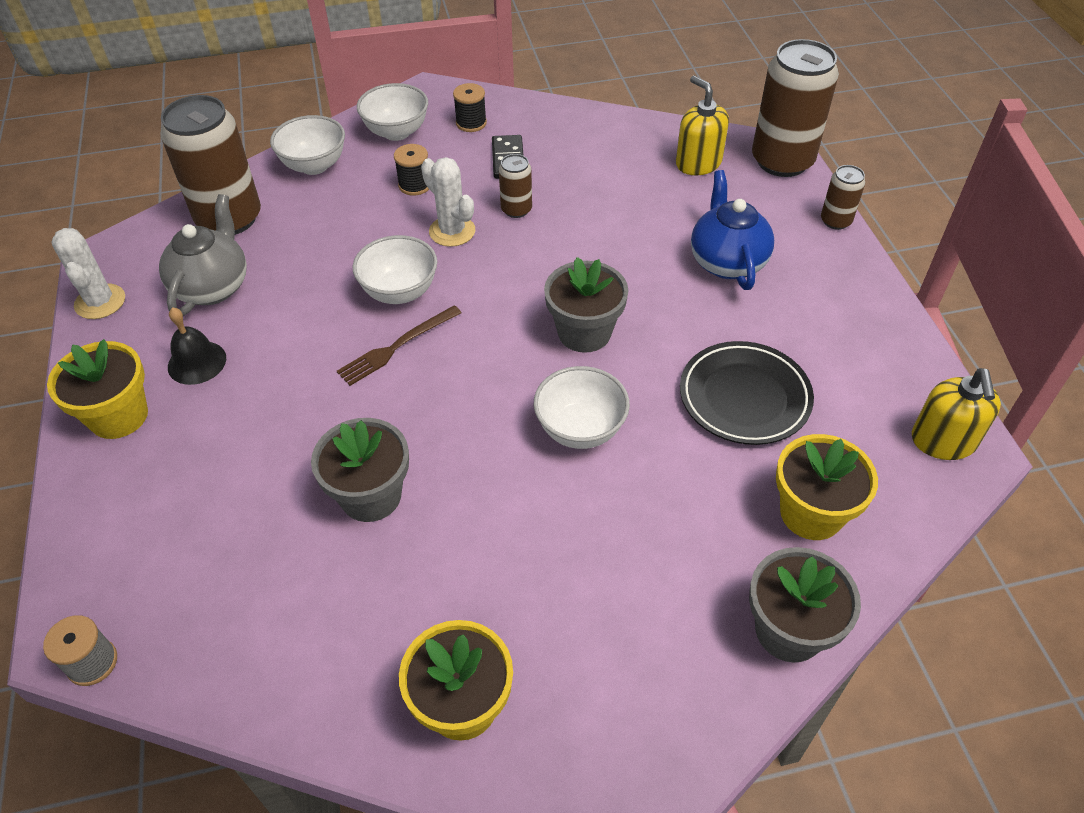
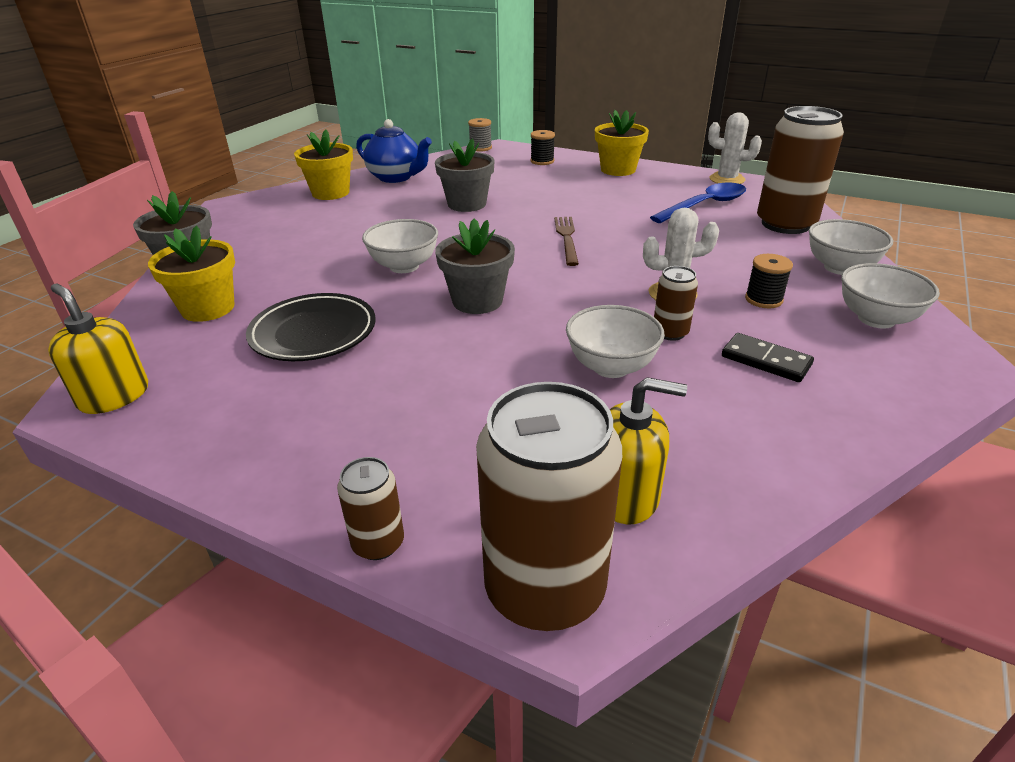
camera: 130 degrees right, 15 degrees down
grey teapot [159,194,247,316] -> blue spoon [650,183,746,223]
black bell [168,307,226,385] -> none
white bowl [352,235,437,304] -> white bowl moved to [566,305,665,378]
black spool [453,83,487,132] -> black spool moved to [531,130,555,165]
blue teapot [691,170,774,290] -> blue teapot moved to [356,119,432,183]

